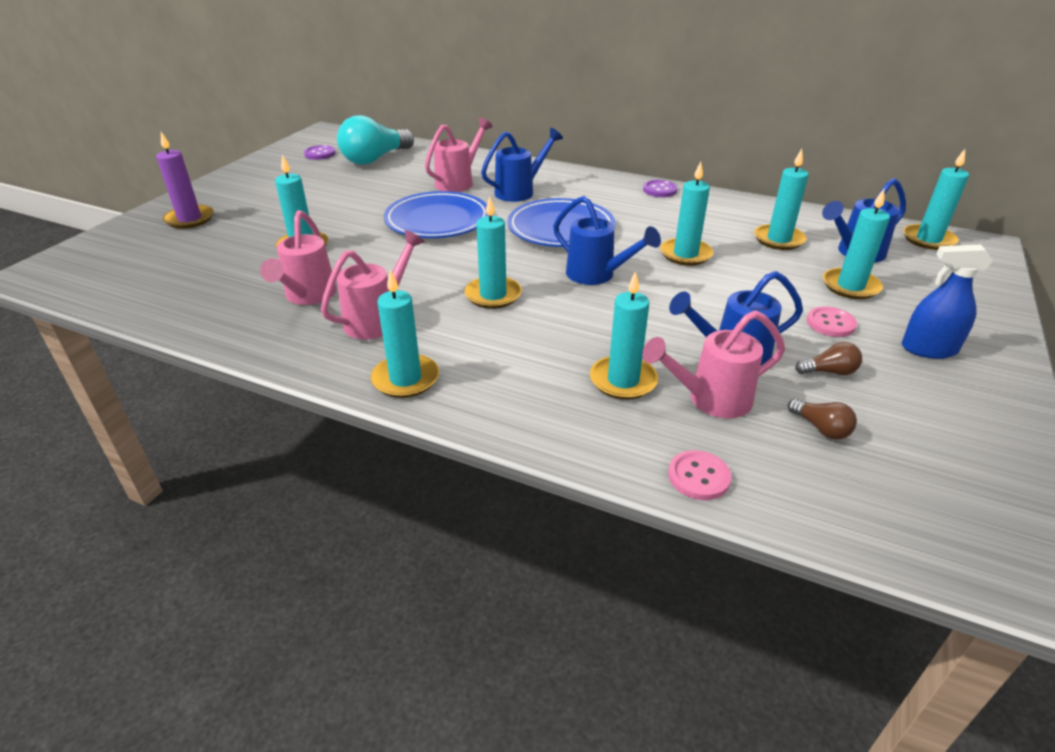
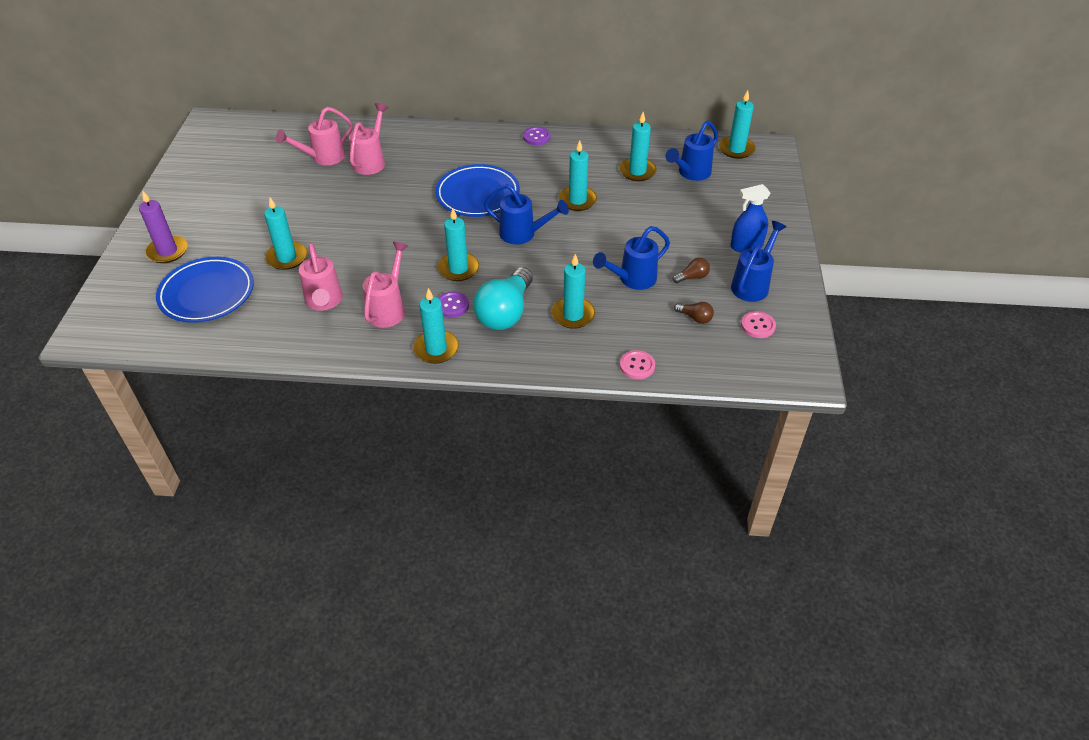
camera: 20 degrees left, 10 degrees up
purple button [304,145,335,160] -> purple button moved to [438,292,469,318]
turquoise light bulb [337,115,414,165] -> turquoise light bulb moved to [473,267,533,330]
blue plate [384,191,489,238] -> blue plate moved to [156,257,254,323]
blue watering can [481,128,563,202] -> blue watering can moved to [731,221,786,302]
pink watering can [642,310,785,418] -> pink watering can moved to [276,107,353,165]
pink button [807,306,857,337] -> pink button moved to [741,311,776,338]
turquoise candle [823,189,890,299] -> none

